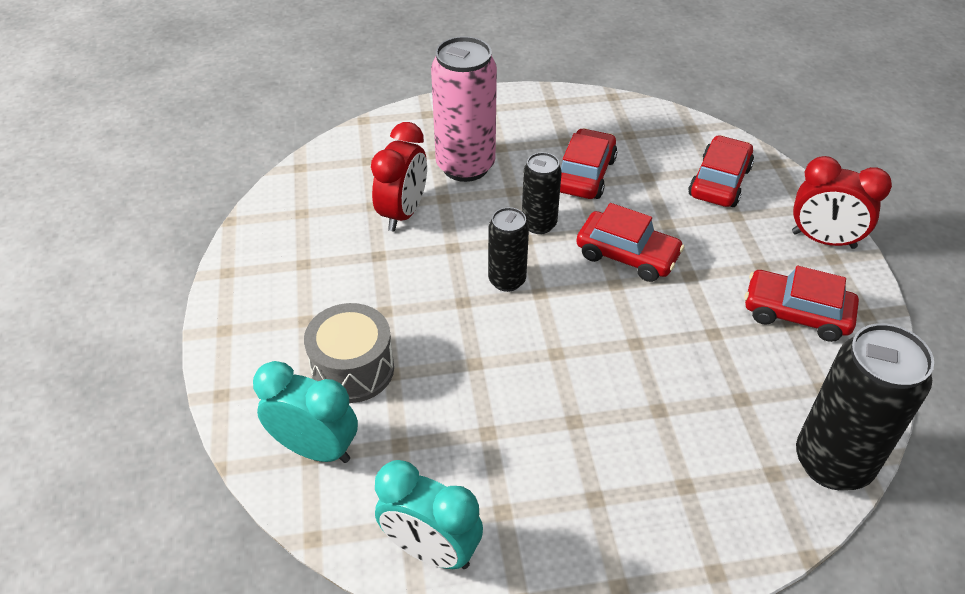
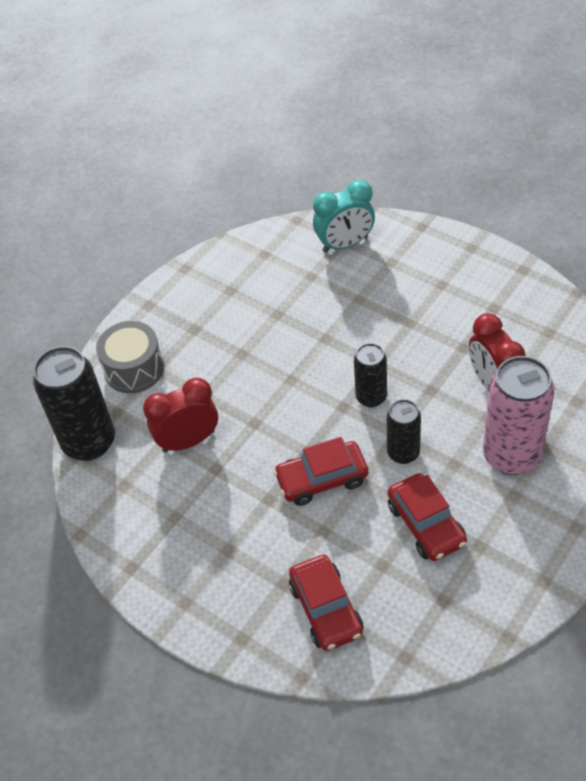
camera: 140 degrees right, 5 degrees up
grey drum [304,303,394,403] -> grey drum moved to [96,321,164,393]
turquoise clock [375,460,483,569] -> none
red car [745,266,859,342] -> none
red clock [792,156,892,249] -> red clock moved to [143,378,218,453]

